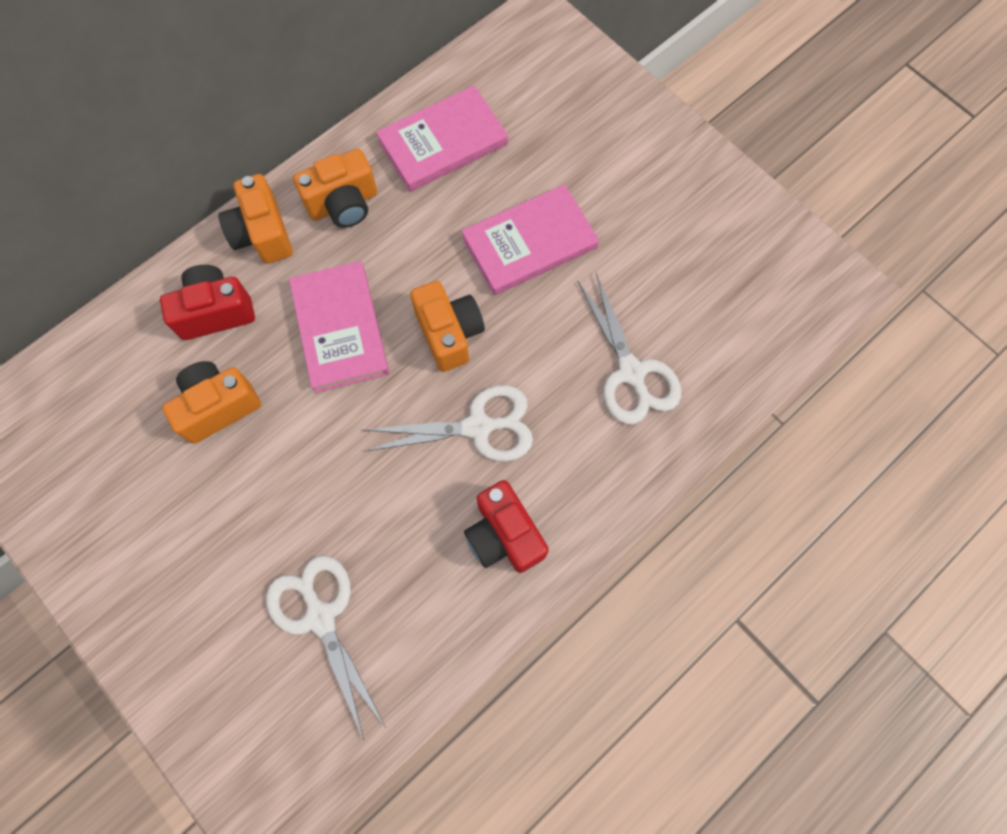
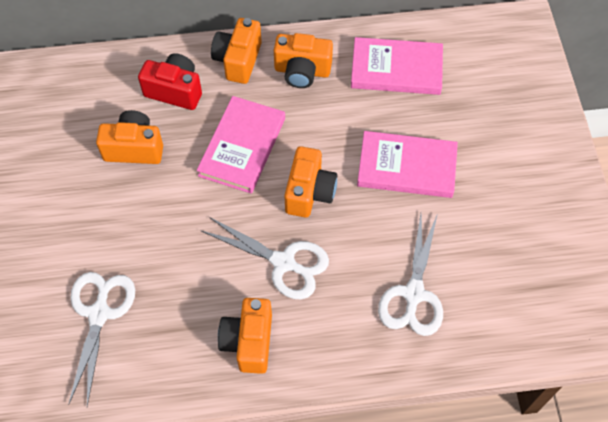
camera: 35 degrees right, 10 degrees down
red camera [464,480,549,573] -> orange camera [218,298,272,374]

